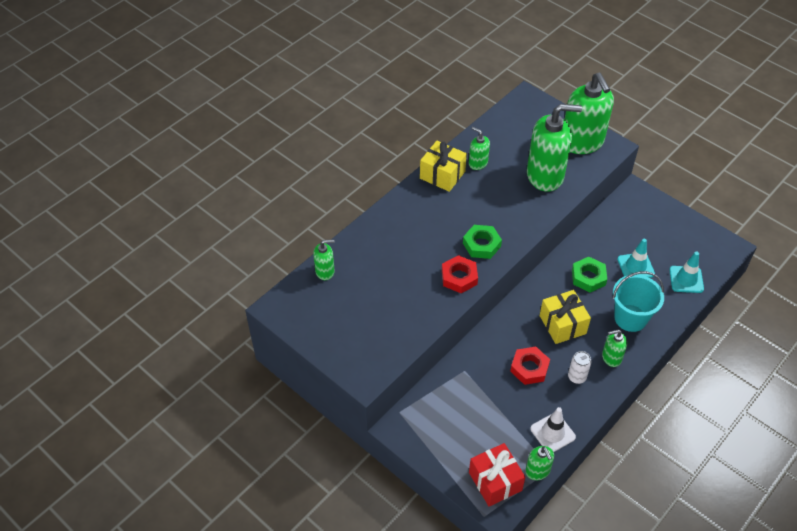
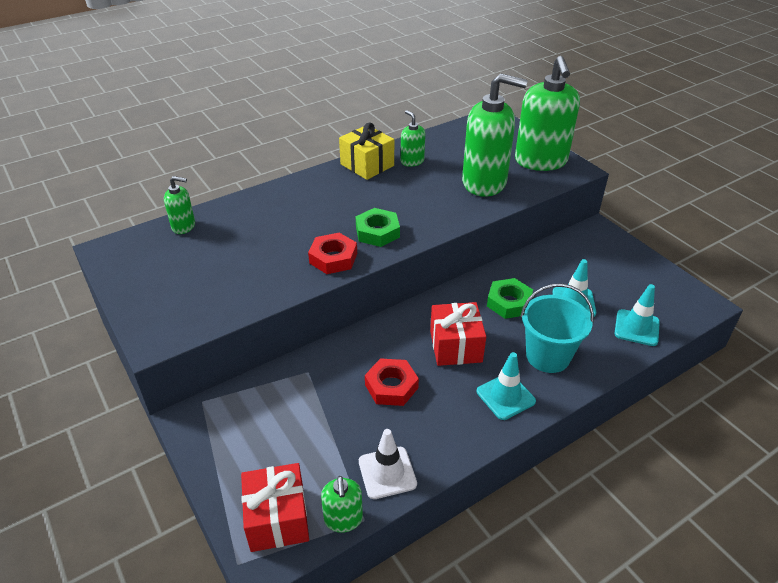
camera: 15 degrees right, 10 degrees down
yellow gift [540,290,591,344] -> red gift [430,302,486,366]
white can [568,351,592,384] -> none
green soap dispenser [602,330,627,367] -> turquoise traffic cone [477,352,536,420]

